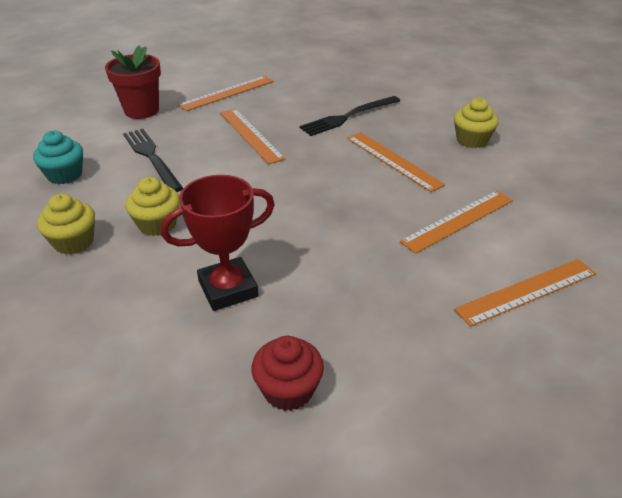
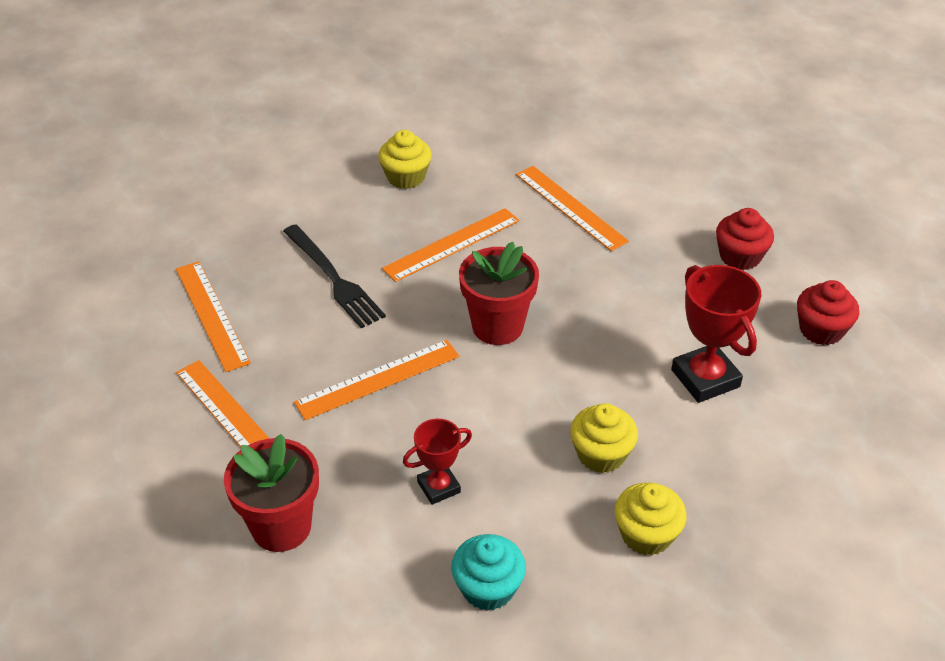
camera: 90 degrees left, 5 degrees up
black fork [123,129,183,192] -> red trophy [403,419,472,505]
orange ruler [454,259,596,327] -> orange ruler moved to [176,261,251,372]
none -> red flower pot [459,242,539,345]
none -> red cupcake [716,208,774,270]

